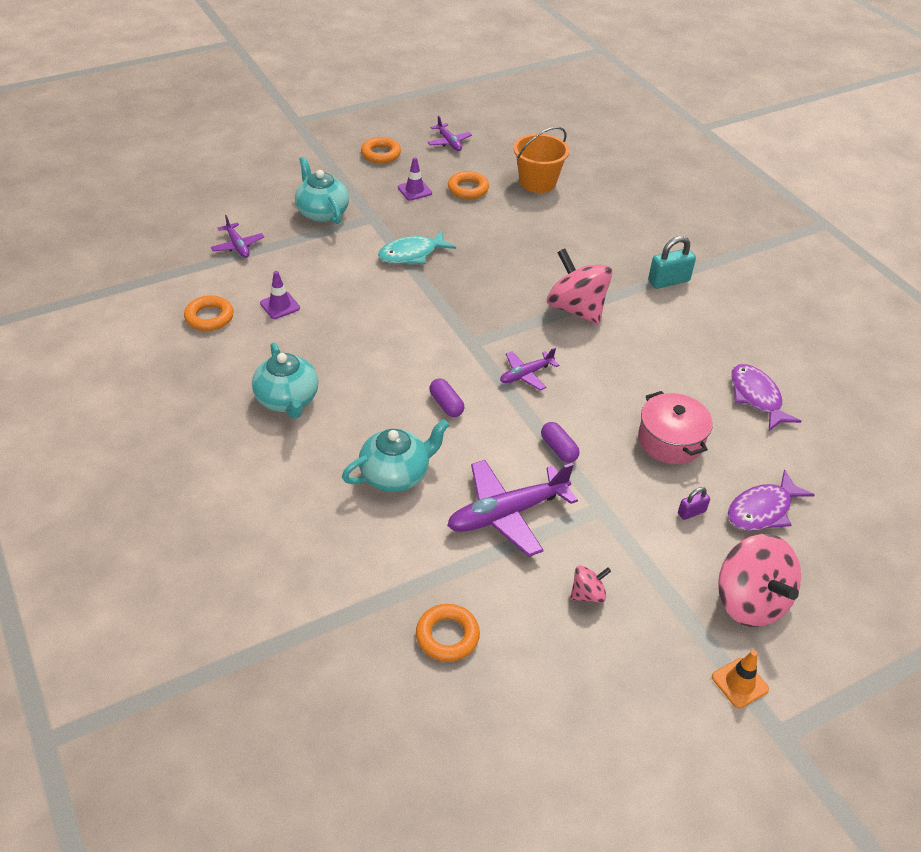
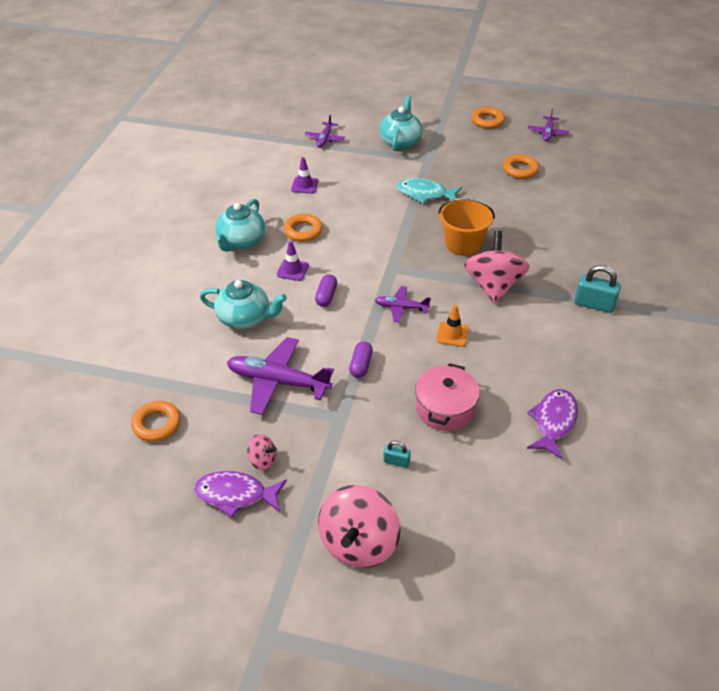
camera: 45 degrees right, 0 degrees up
orange ring [184,295,234,331] -> orange ring moved to [283,214,323,242]
purple traffic cone [398,157,432,201] -> purple traffic cone moved to [277,241,309,281]
orange bucket [513,127,569,193] -> orange bucket moved to [438,198,495,256]
purple padlock [678,487,710,520] -> turquoise padlock [383,441,411,468]
orange traffic cone [712,650,769,708] -> orange traffic cone moved to [436,305,469,347]
purple fish [728,470,815,531] -> purple fish moved to [194,471,287,518]

